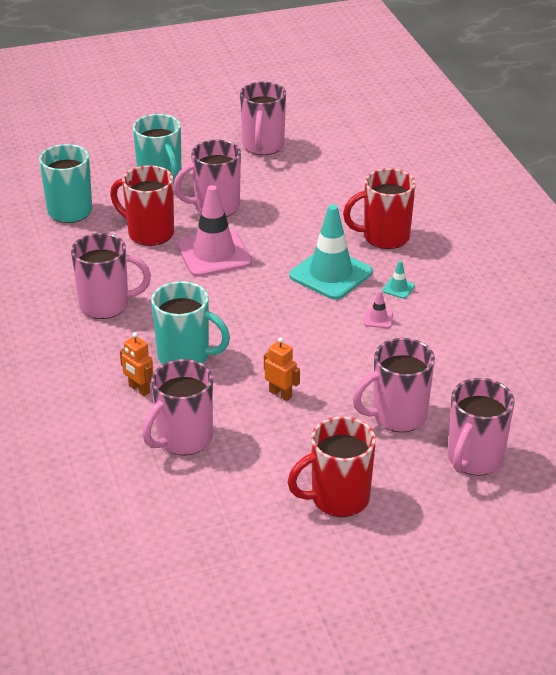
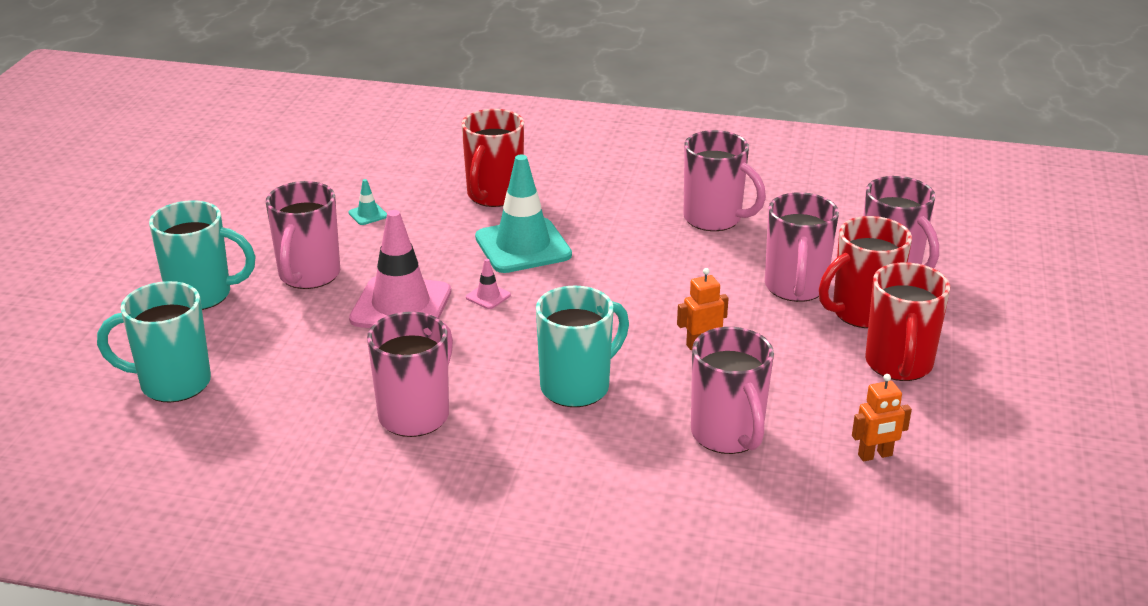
camera: 60 degrees left, 5 degrees down
red mug [110,165,174,246] -> red mug moved to [819,216,912,328]
orange robot [120,332,153,396] -> orange robot moved to [852,374,912,462]
pink mug [240,82,286,155] -> pink mug moved to [684,130,766,231]
pink traffic cone [364,291,393,328] -> pink traffic cone moved to [466,259,511,309]
turquoise traffic cone [382,261,415,299] -> turquoise traffic cone moved to [348,179,387,225]

